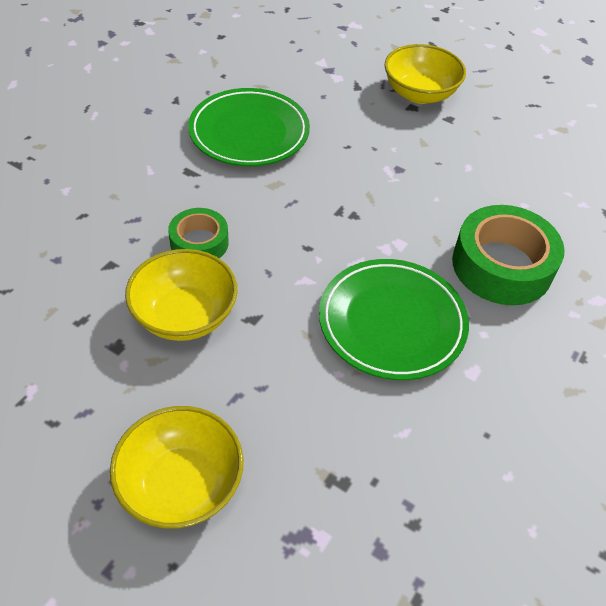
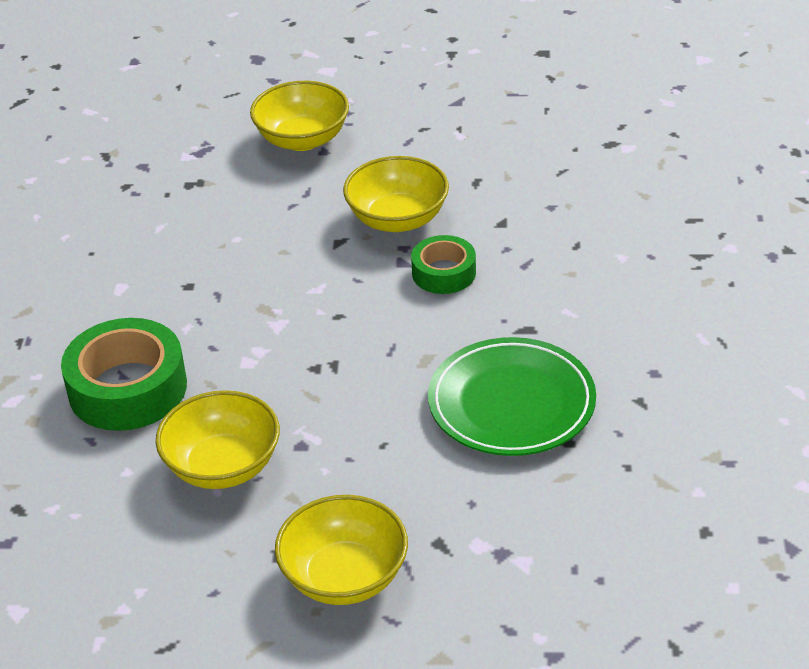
camera: 155 degrees right, 10 degrees down
green plate [319,259,469,380] -> none
none -> yellow bowl [156,390,280,489]

